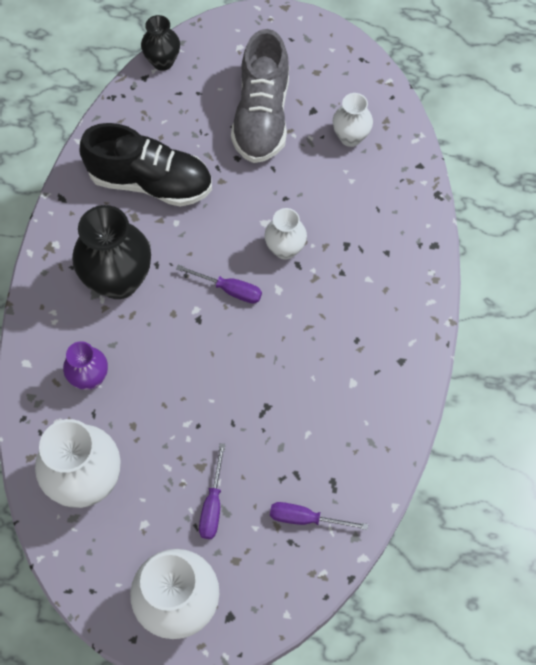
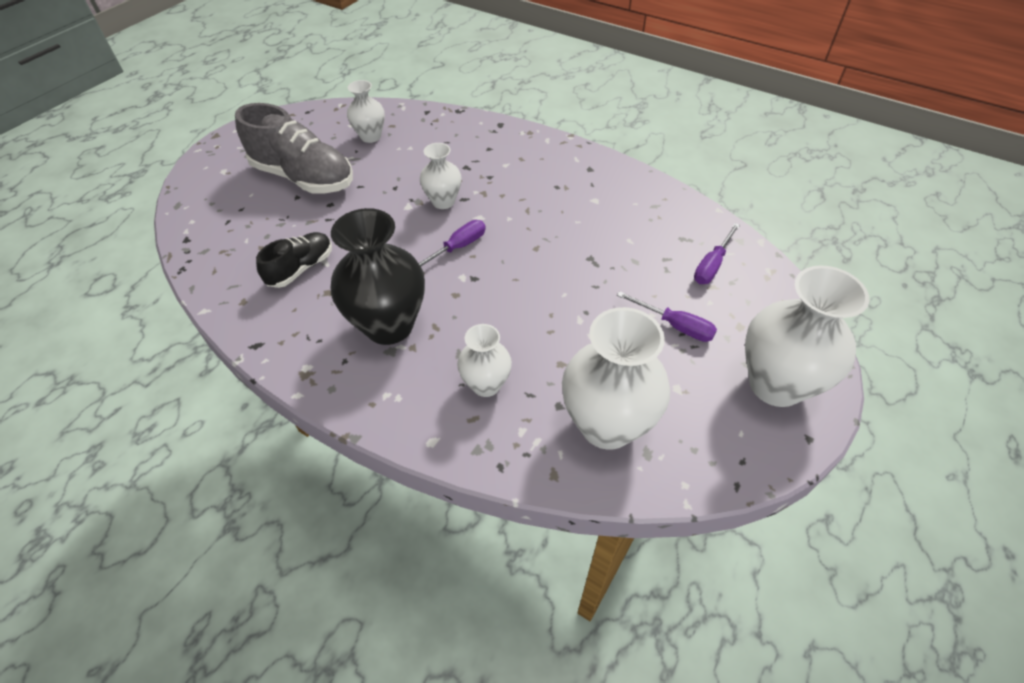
camera: 65 degrees left, 15 degrees down
purple vase [63,341,108,390] -> white vase [457,324,512,397]
black shoe [79,123,212,207] -> black shoe [256,232,332,288], size x0.56
black vase [141,15,180,71] -> none

